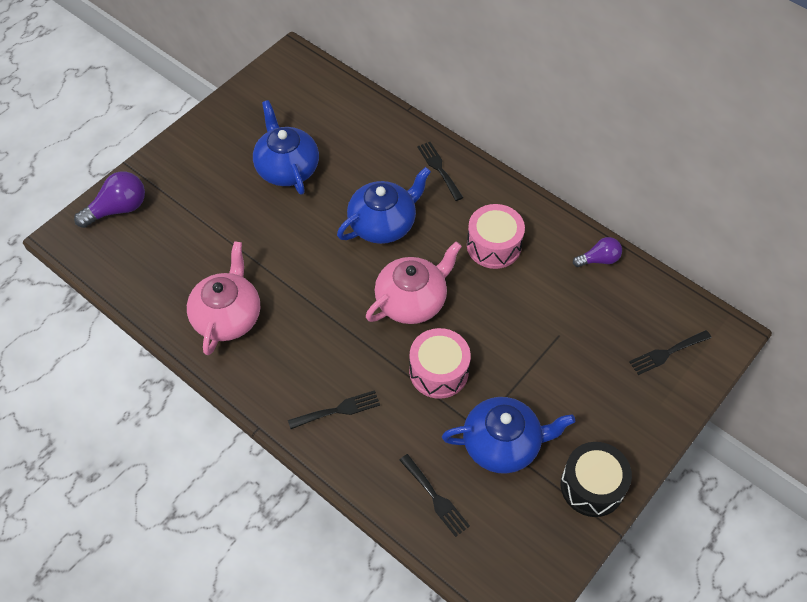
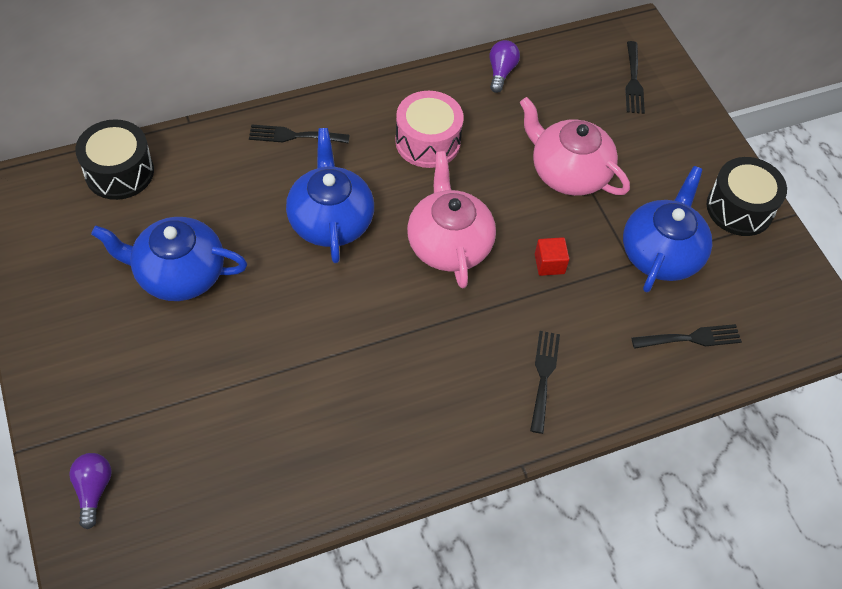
camera: 65 degrees left, 0 degrees up
purple light bulb [74,171,145,228] -> purple light bulb [69,453,111,529], size x0.64
pink teapot [187,241,260,355] -> pink teapot moved to [519,97,630,196]
pink drum [409,328,471,399] -> red cube [535,237,569,276]
none -> black drum [75,119,154,200]

